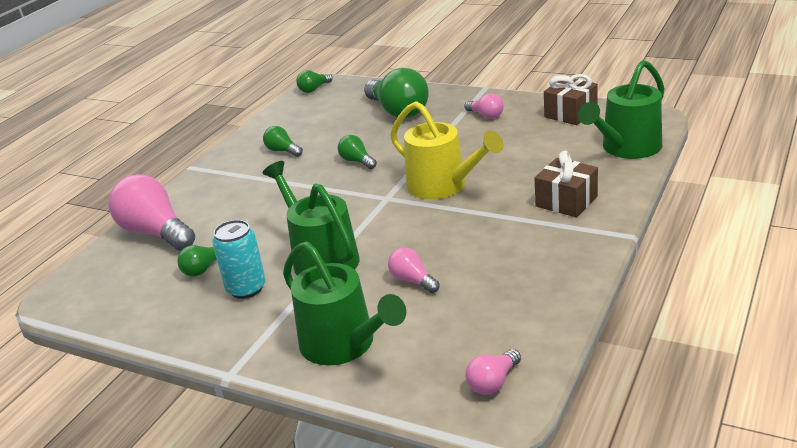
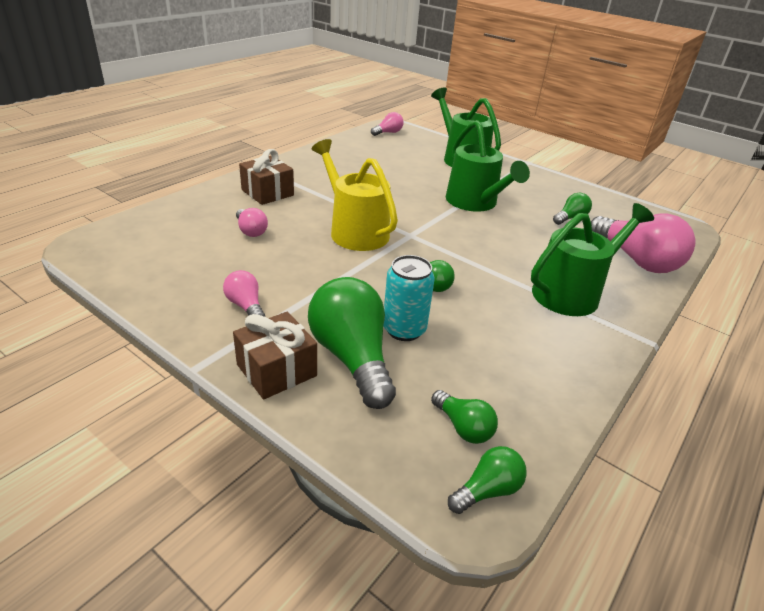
camera: 175 degrees left, 5 degrees up
turquoise can [212,220,266,299] -> turquoise can moved to [383,255,435,341]
green light bulb [263,126,303,157] -> green light bulb moved to [431,390,498,444]
pink light bulb [388,248,440,293] -> pink light bulb moved to [236,208,268,237]
brown gift [544,74,598,125] -> brown gift moved to [233,312,317,399]
green watering can [578,60,665,159] -> green watering can moved to [531,203,654,316]

